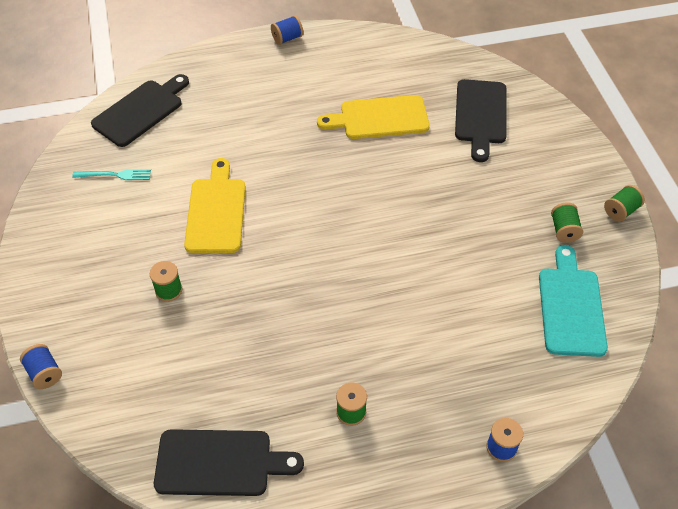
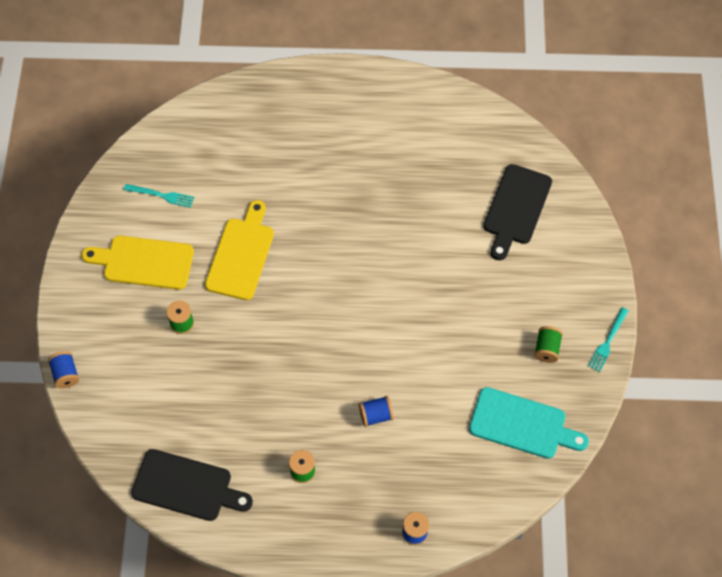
camera: 15 degrees right, 10 degrees up
black cutting board [91,74,189,147] -> none
blue spool [271,15,303,45] -> blue spool moved to [359,396,394,427]
yellow cutting board [317,95,430,139] -> yellow cutting board moved to [82,236,194,290]
turquoise cutting board [539,245,608,357] -> turquoise cutting board turned 90 degrees clockwise [469,387,589,459]
green spool [604,185,645,222] -> turquoise fork [588,307,629,372]

